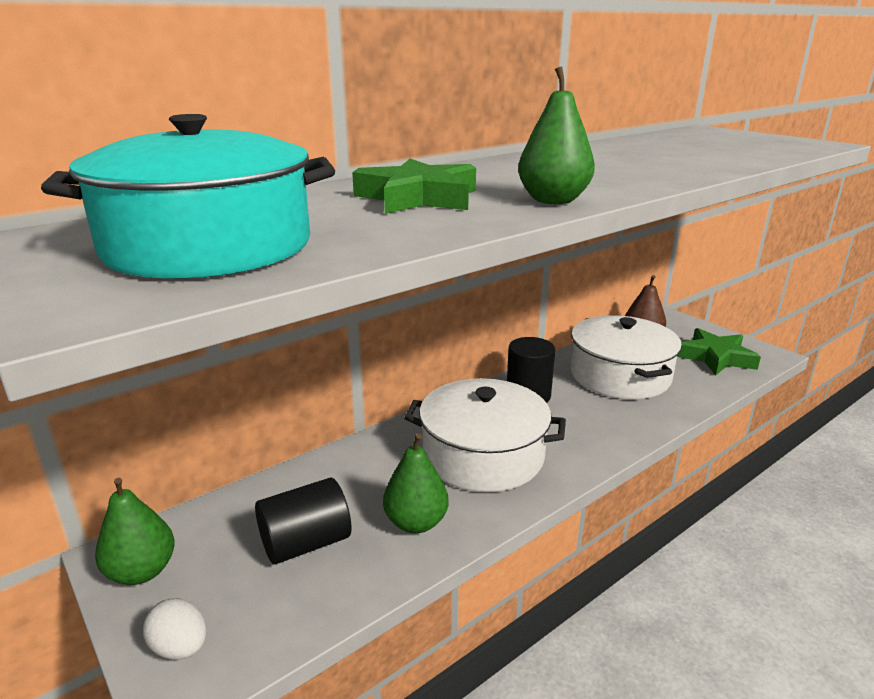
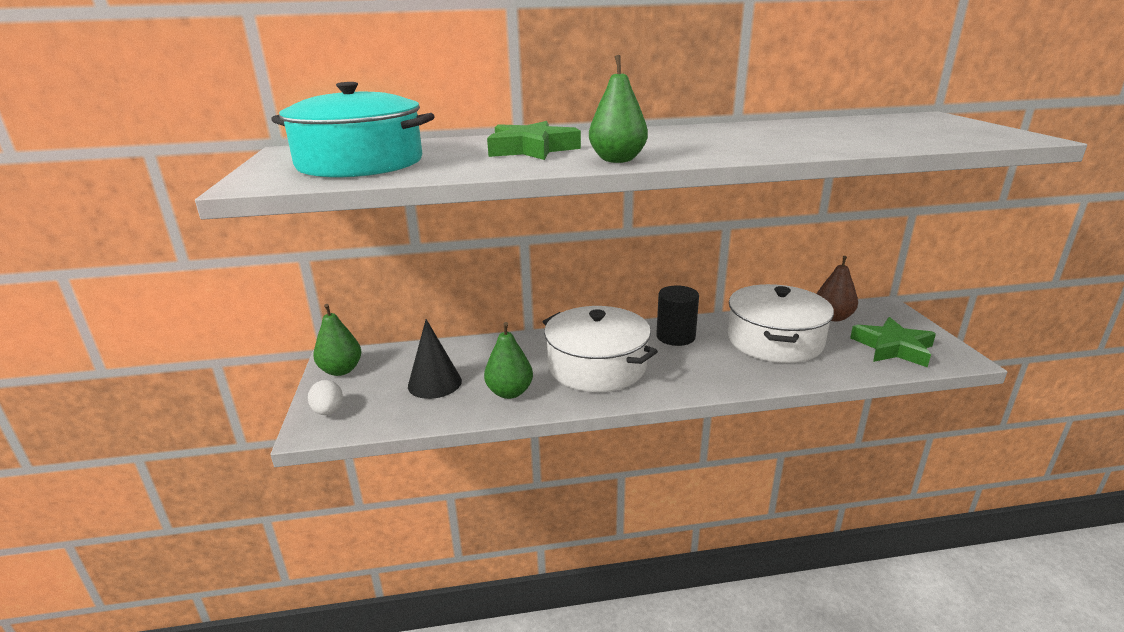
camera: 30 degrees right, 0 degrees up
black cylinder [255,478,351,564] -> black cone [408,319,462,399]

